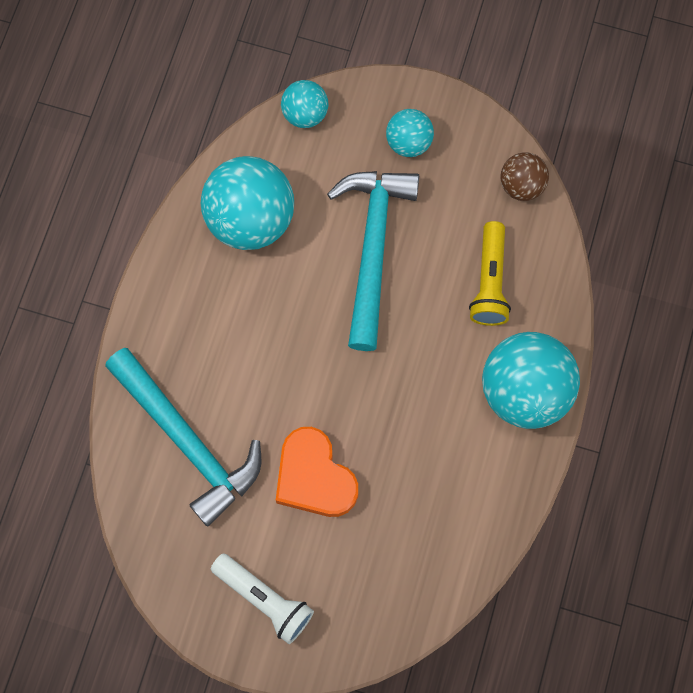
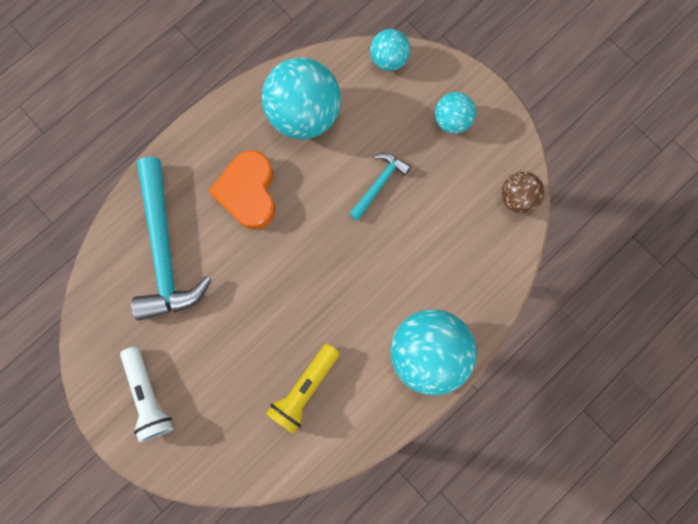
camera: 30 degrees right, 5 degrees up
orange heart [276,427,358,517] -> orange heart moved to [209,150,276,230]
turquoise hammer [327,171,419,351] -> turquoise hammer [349,153,411,221], size x0.49
yellow flashlight [469,221,511,326] -> yellow flashlight moved to [266,343,340,434]

